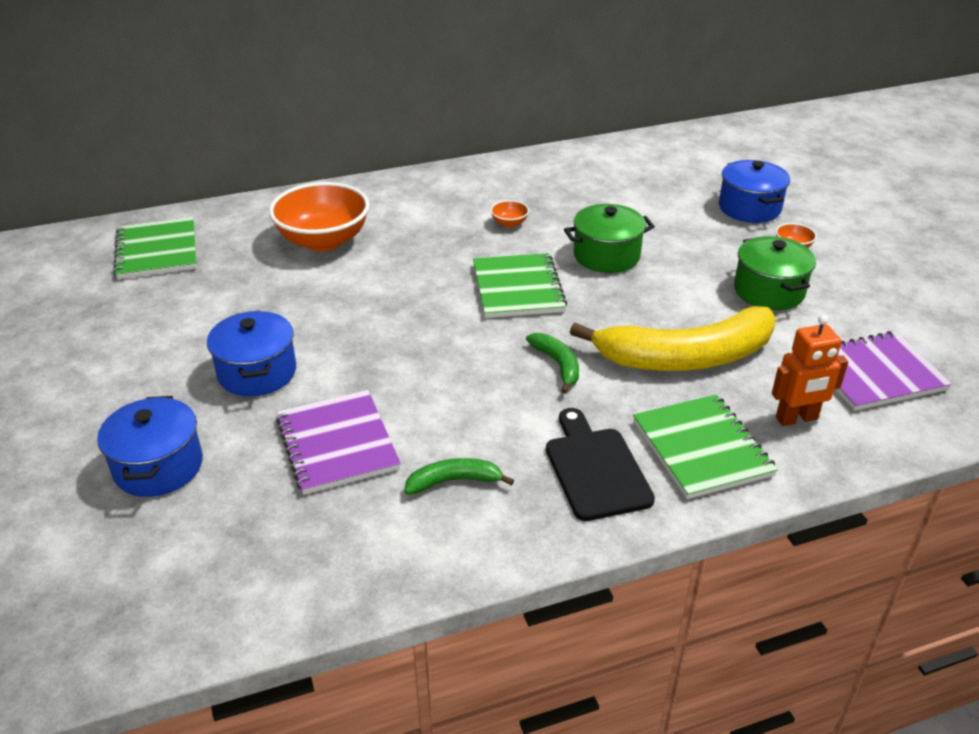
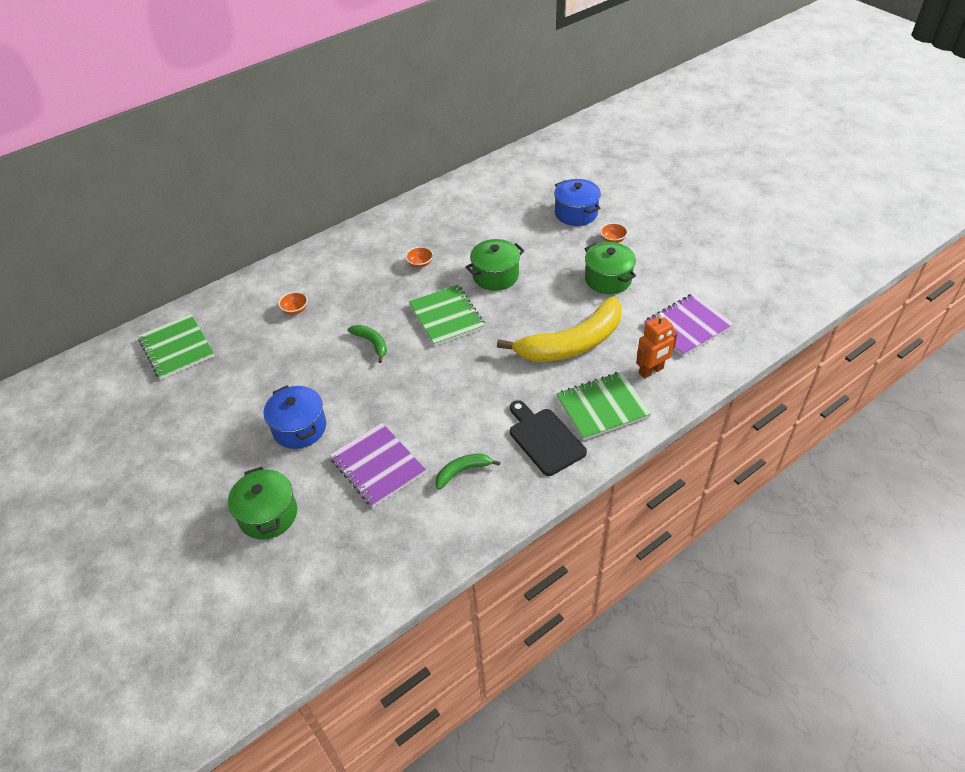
camera: 15 degrees left, 10 degrees up
blue pot [97,396,203,497] -> green pot [228,466,297,540]
orange bowl [269,182,370,251] -> orange bowl [278,292,308,315], size x0.41
green banana [526,333,579,394] -> green banana moved to [348,325,387,363]
green notebook [633,394,778,499] -> green notebook turned 75 degrees counterclockwise [556,372,651,440]

